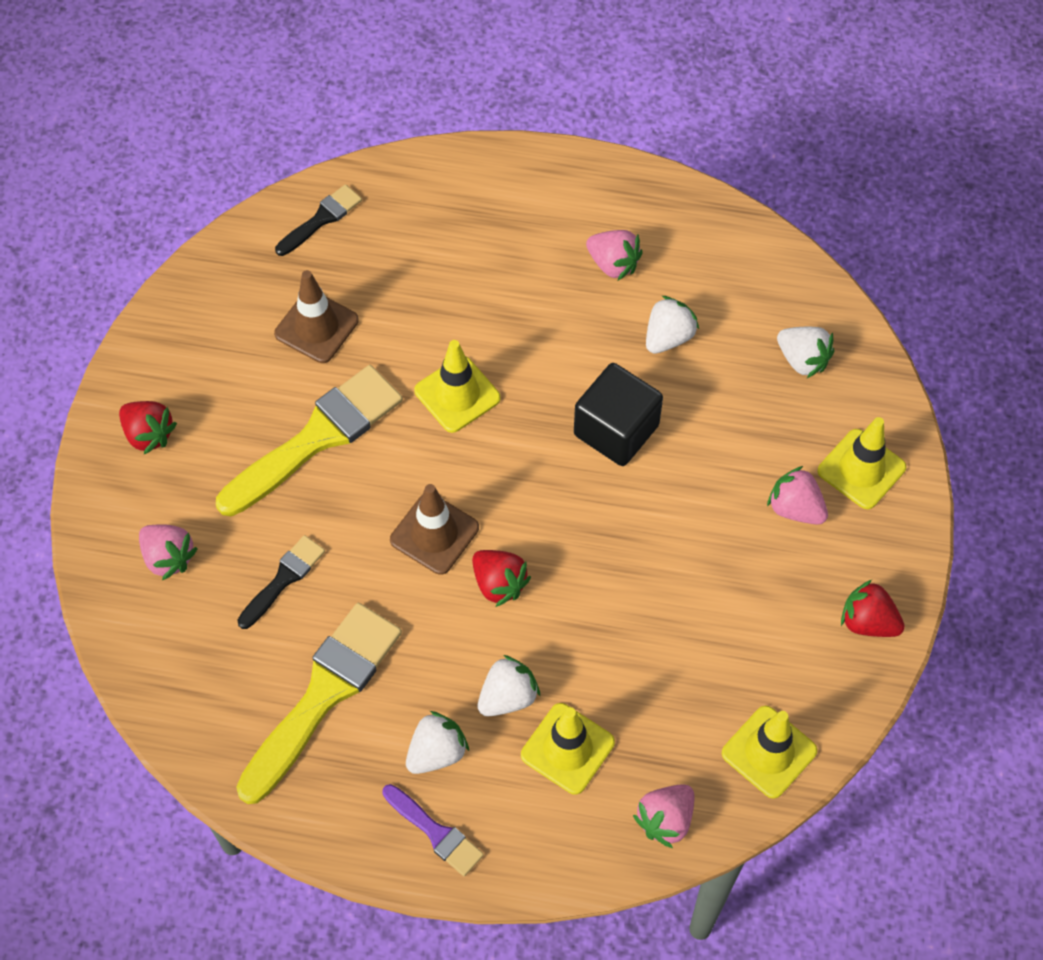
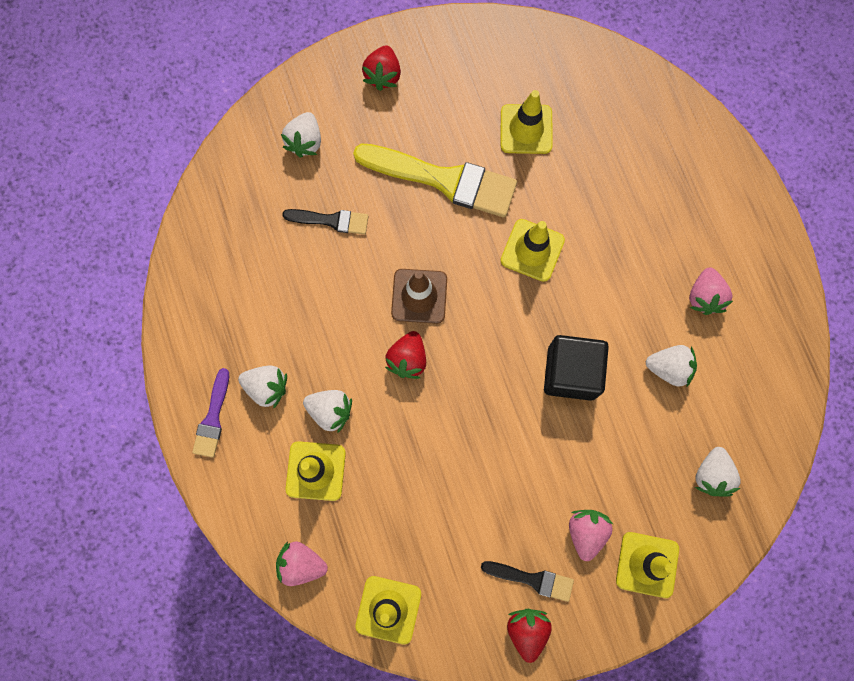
camera: 60 degrees right, 15 degrees up
pink strawberry [139,524,198,580] -> white strawberry [281,112,321,158]
yellow brush [236,603,402,804] -> none
brown traffic cone [274,270,359,363] -> yellow traffic cone [501,90,553,154]
black brush [275,184,362,256] -> black brush moved to [481,561,574,602]

